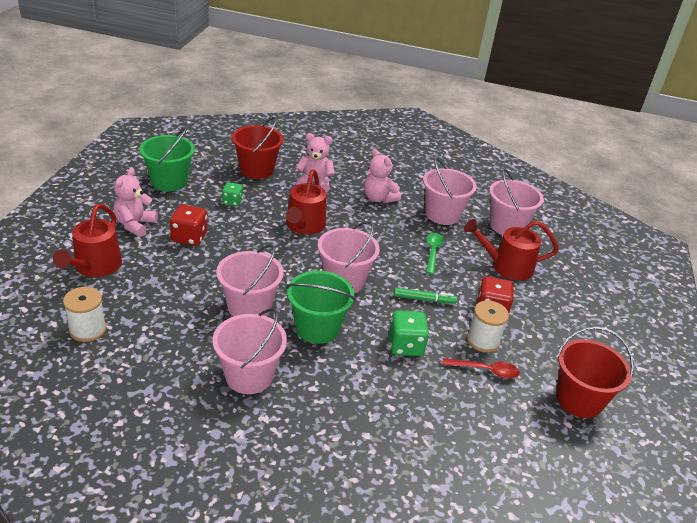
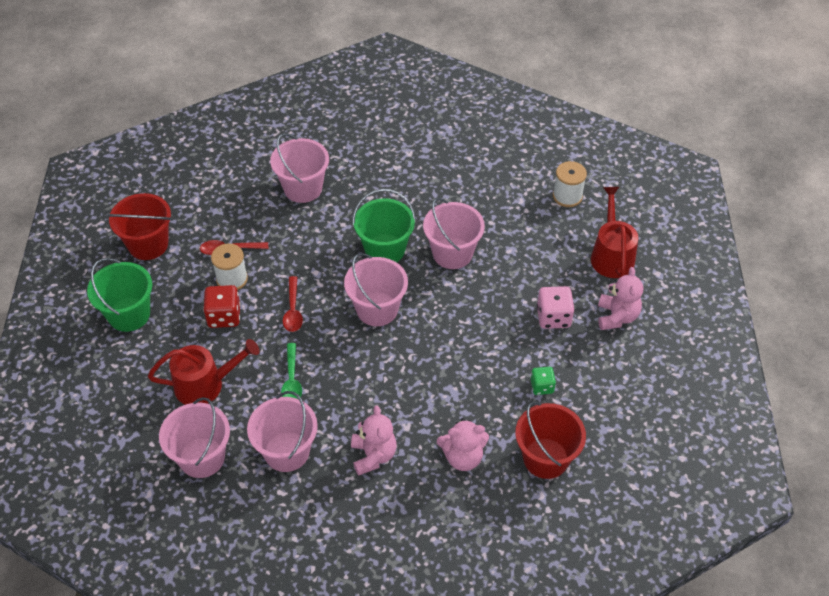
camera: 170 degrees right, 15 degrees up
green bucket [139,127,195,191] -> green bucket moved to [87,258,152,332]
red dice [170,204,208,246] -> pink dice [537,286,575,329]
pink bucket [212,308,287,394] -> pink bucket moved to [270,133,329,203]
red watering can [286,169,326,235] -> none
pink teddy bear [364,149,401,203] -> pink teddy bear turned 45 degrees clockwise [351,406,396,476]
green dice [389,310,429,356] -> none
green marker [394,288,457,304] -> red spoon [283,276,303,332]

